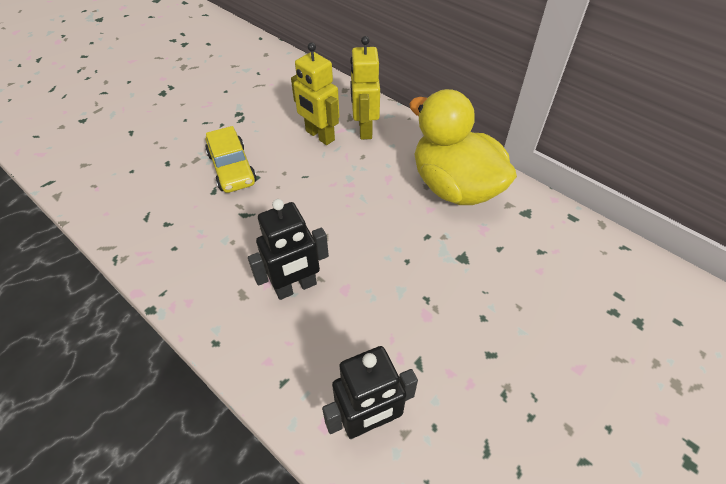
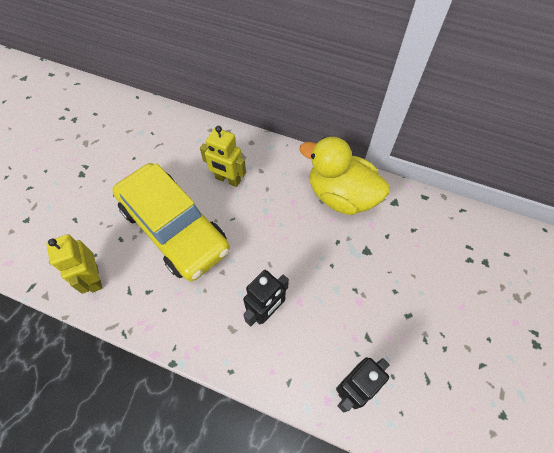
camera: 20 degrees left, 10 degrees up
yellow car [205,126,257,193] -> yellow car [112,163,230,281], size x2.05
yellow robot [350,36,380,140] -> yellow robot moved to [46,234,102,294]

